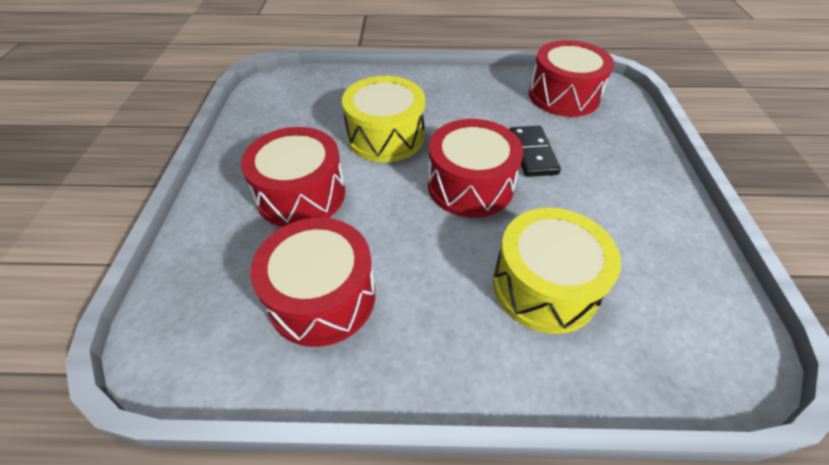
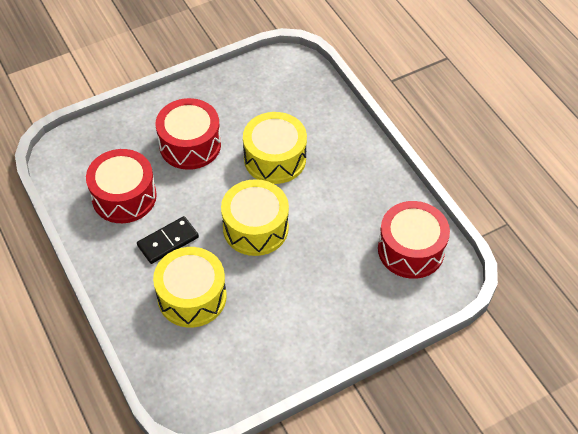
camera: 60 degrees right, 5 degrees up
red drum [428,119,523,218] -> yellow drum [221,179,289,256]
black domino [510,126,561,177] -> black domino moved to [137,216,199,264]

